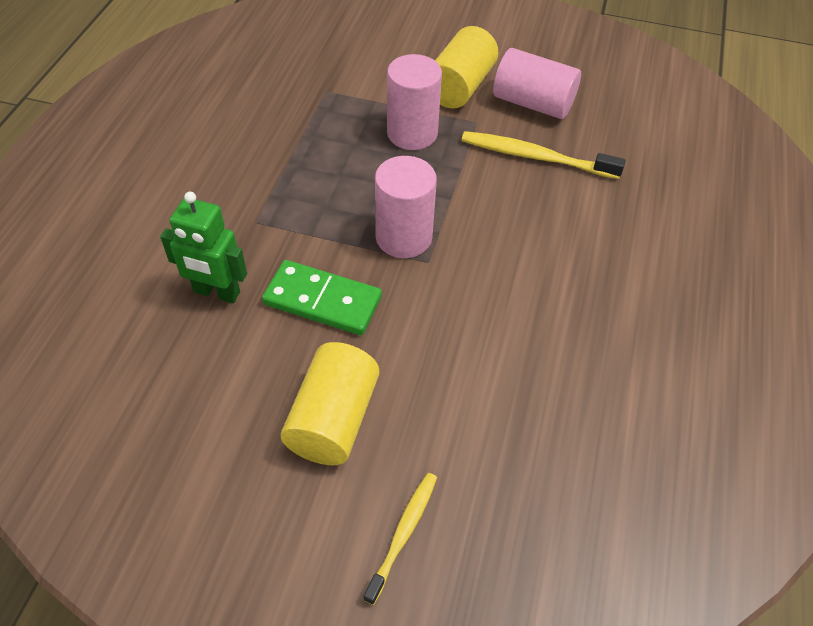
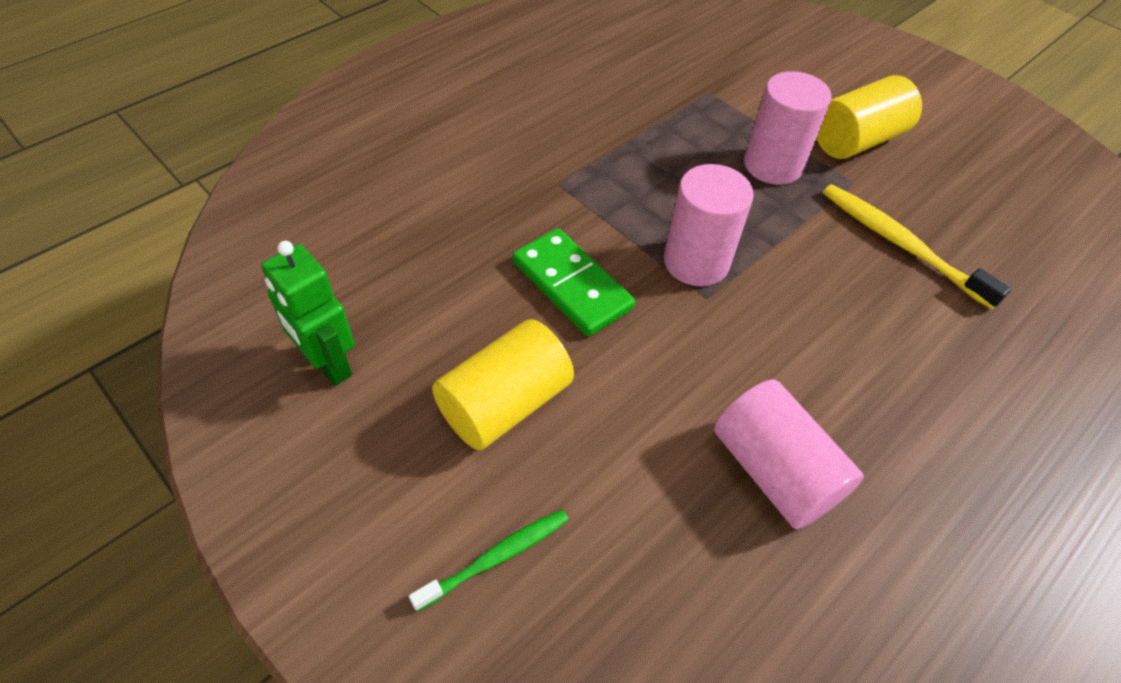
camera: 30 degrees right, 0 degrees up
green robot [160,192,247,303] -> green robot moved to [261,241,355,386]
yellow toothbrush [363,473,437,605] -> green toothbrush [409,509,569,612]
pink cylinder [493,48,581,119] -> pink cylinder moved to [714,380,864,529]

